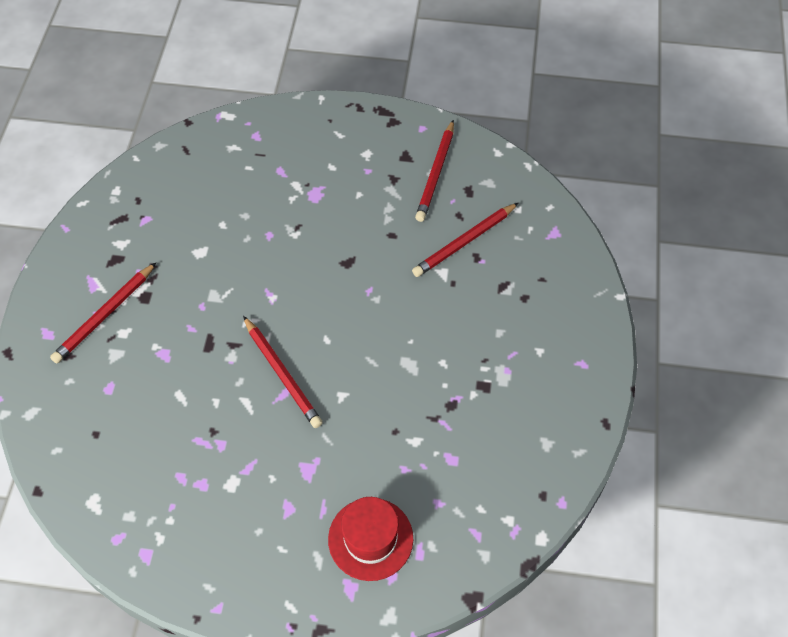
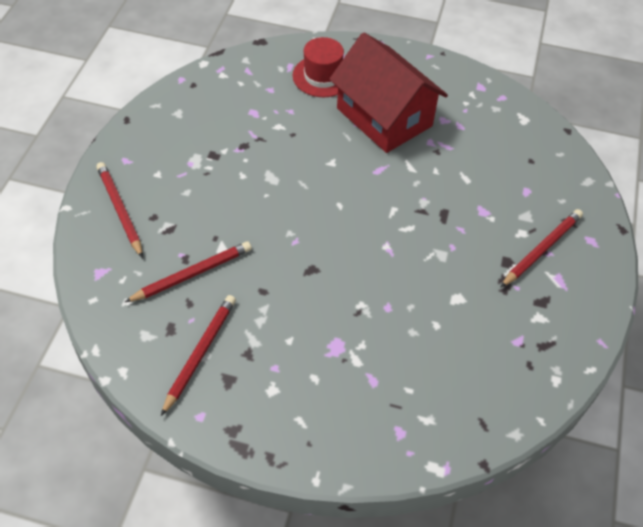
camera: 175 degrees left, 5 degrees down
red pencil [243,316,323,428] -> red pencil moved to [96,162,143,258]
none -> red house [329,33,448,153]

